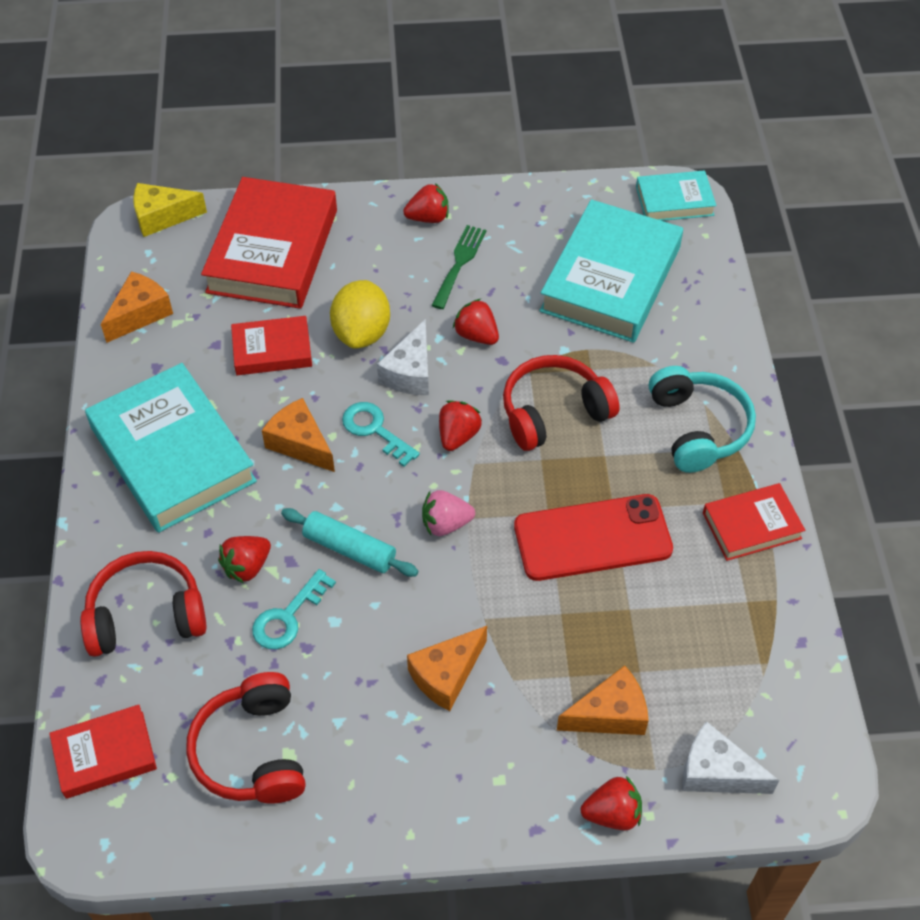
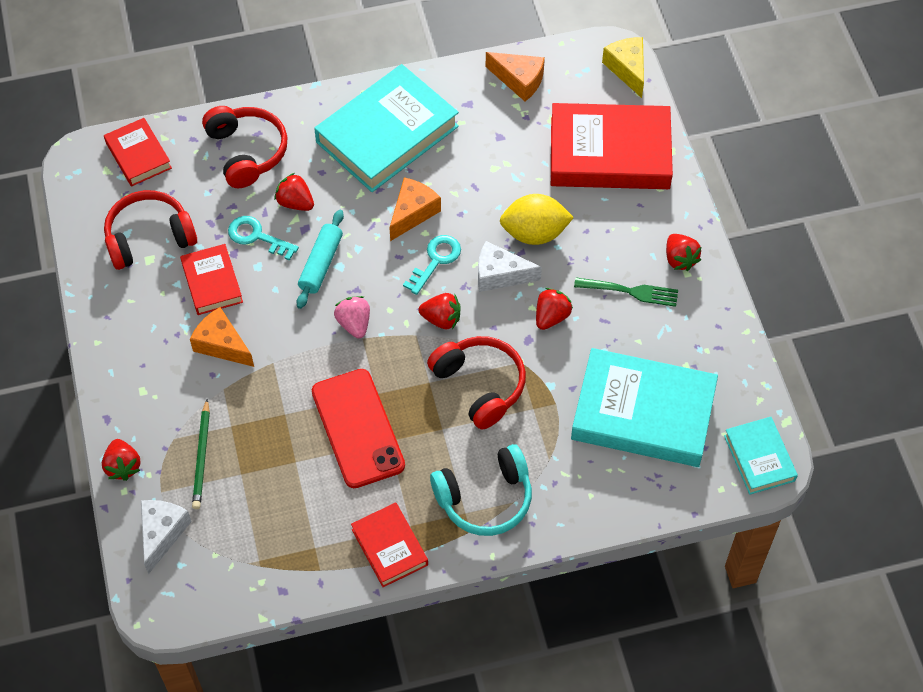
camera: 80 degrees right, 5 degrees up
red book [231,316,312,375] -> red book moved to [180,244,243,315]
orange cheese [557,665,649,735] -> green pencil [192,399,210,509]

